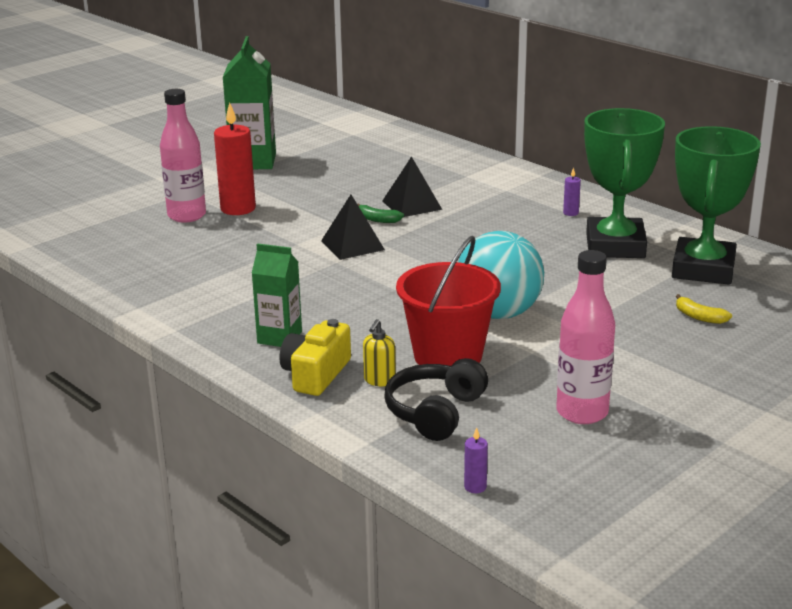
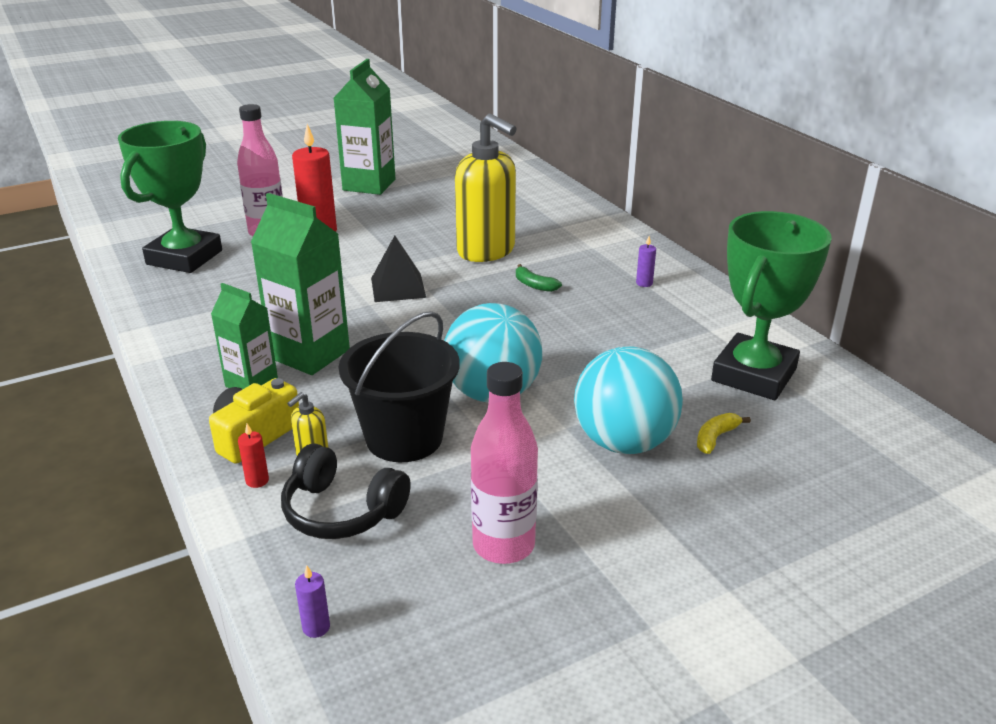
camera: 15 degrees right, 5 degrees up
green banana [357,204,404,223] -> green banana moved to [516,264,562,292]
black pyramid [382,156,442,217] -> yellow soap dispenser [455,113,517,262]
black headphones [384,358,488,441] -> black headphones turned 105 degrees counterclockwise [281,443,411,539]
red bucket [396,236,501,366] -> black bucket [338,311,460,462]
green trophy [584,108,665,258] -> green trophy moved to [118,121,222,273]
yellow banana [676,294,732,324] -> yellow banana turned 75 degrees clockwise [697,413,751,454]
none -> red candle [238,423,269,488]
none -> green carton [251,193,350,375]
none -> turquoise ball [574,346,683,454]

